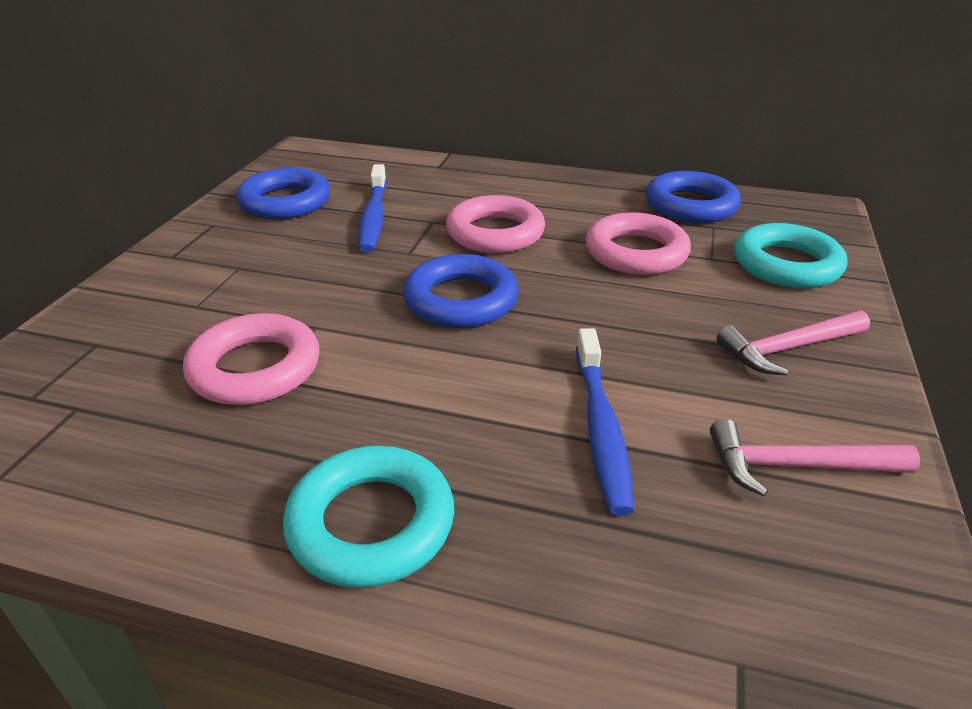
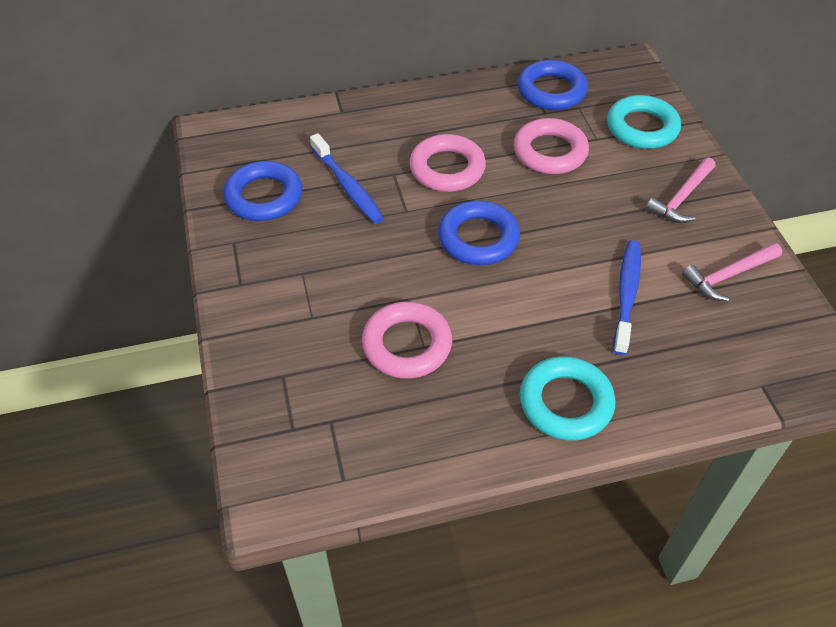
camera: 30 degrees left, 15 degrees up
blue toothbrush [576,328,634,516] -> blue toothbrush turned 135 degrees counterclockwise [613,240,641,355]

